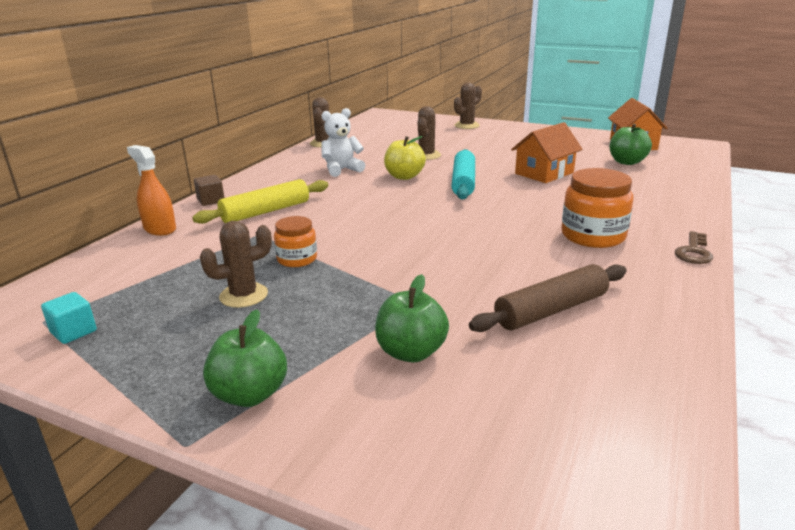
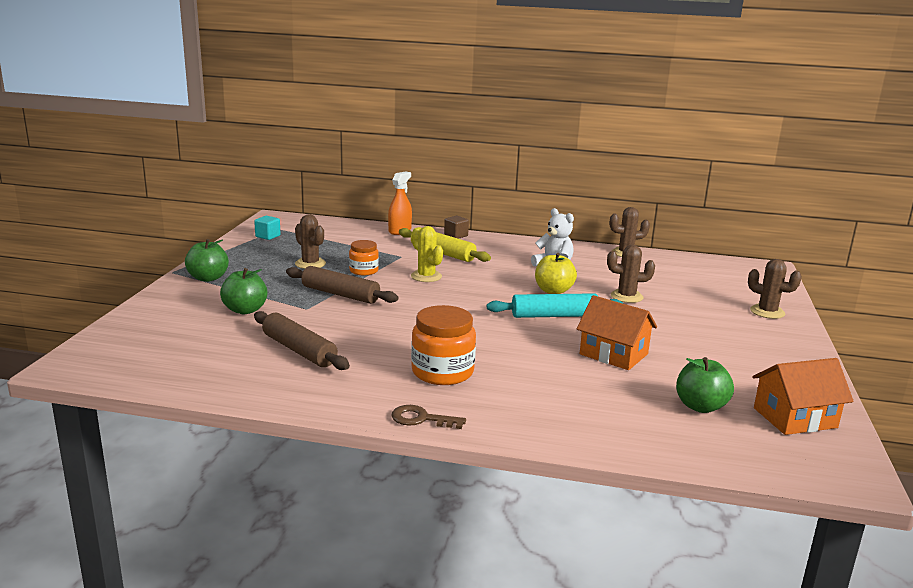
camera: 75 degrees right, 5 degrees down
none -> brown rolling pin [286,266,398,304]
none -> yellow cactus [411,226,443,282]

